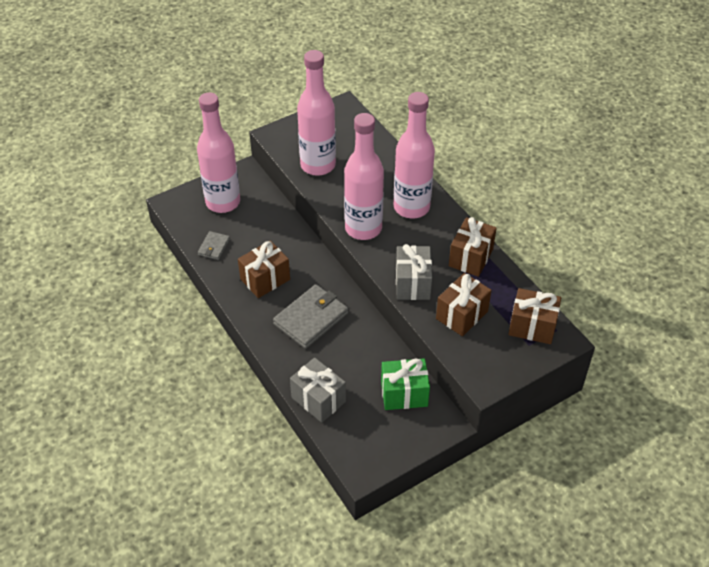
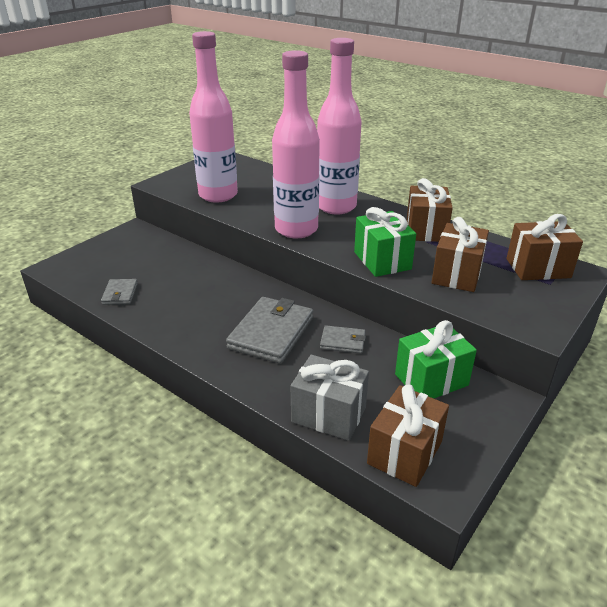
camera: 20 degrees left, 15 degrees down
pink bottle [197,93,240,213] -> none
brown gift [238,241,290,298] -> brown gift moved to [367,384,449,487]
grey gift [396,244,432,300] -> green gift [354,207,416,277]
none -> grey wallet [320,325,366,354]

